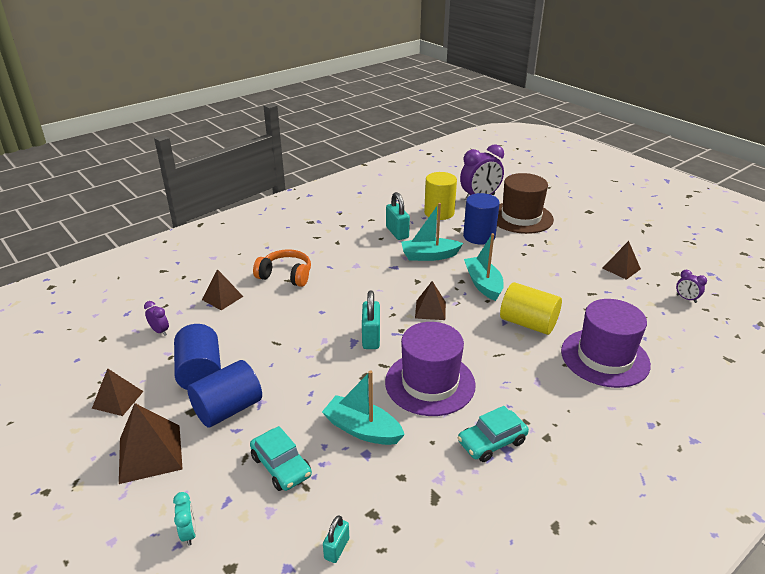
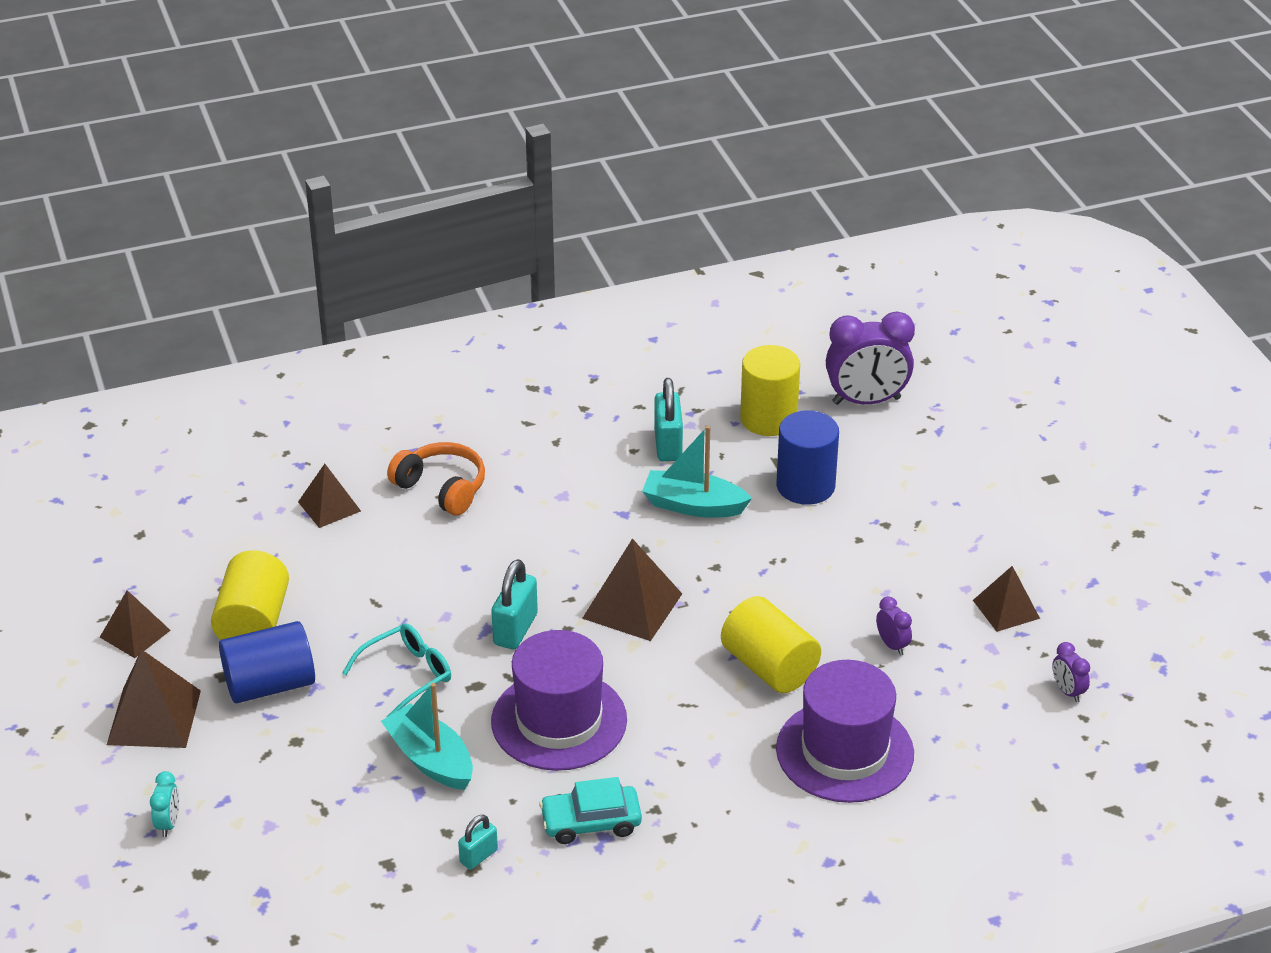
camera: 20 degrees right, 5 degrees up
purple clock [144,301,169,336] -> purple clock moved to [876,596,912,655]
blue cylinder [174,324,221,390] -> yellow cylinder [211,550,289,640]
turquoise car [250,426,312,491] -> none
turquoise padlock [323,515,349,563] -> turquoise padlock moved to [458,815,498,870]
brown pyramid [415,281,446,320] -> brown pyramid [582,538,682,641], size x1.53
turquoise boat [464,233,504,301] -> none
brown hat [497,173,554,234] -> none
none -> turquoise glasses [342,623,451,717]

